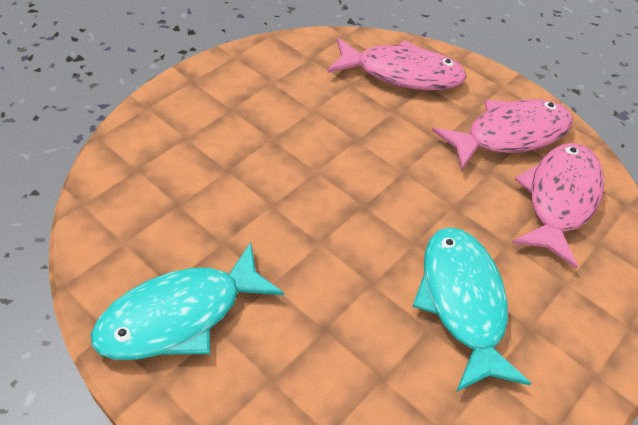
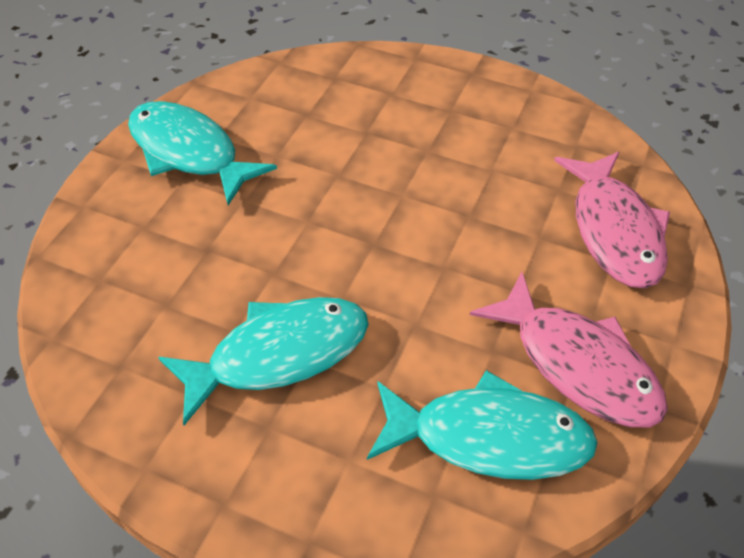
camera: 75 degrees right, 0 degrees up
pink fish [512,143,604,269] -> turquoise fish [367,370,598,480]

